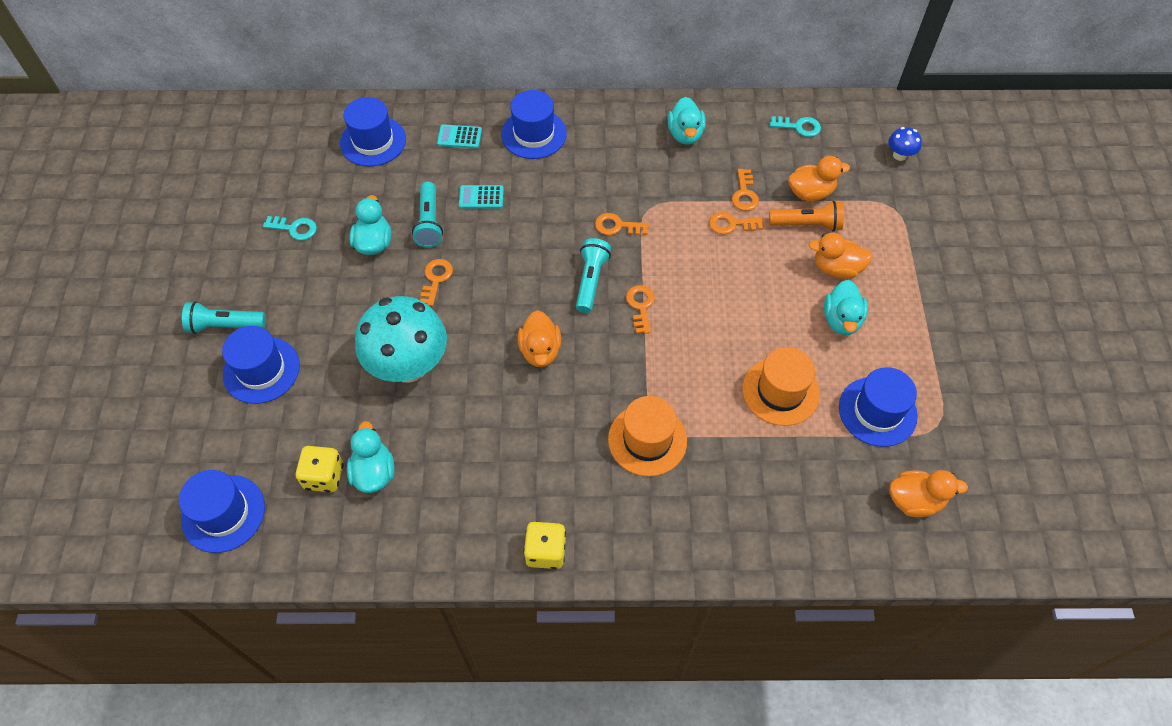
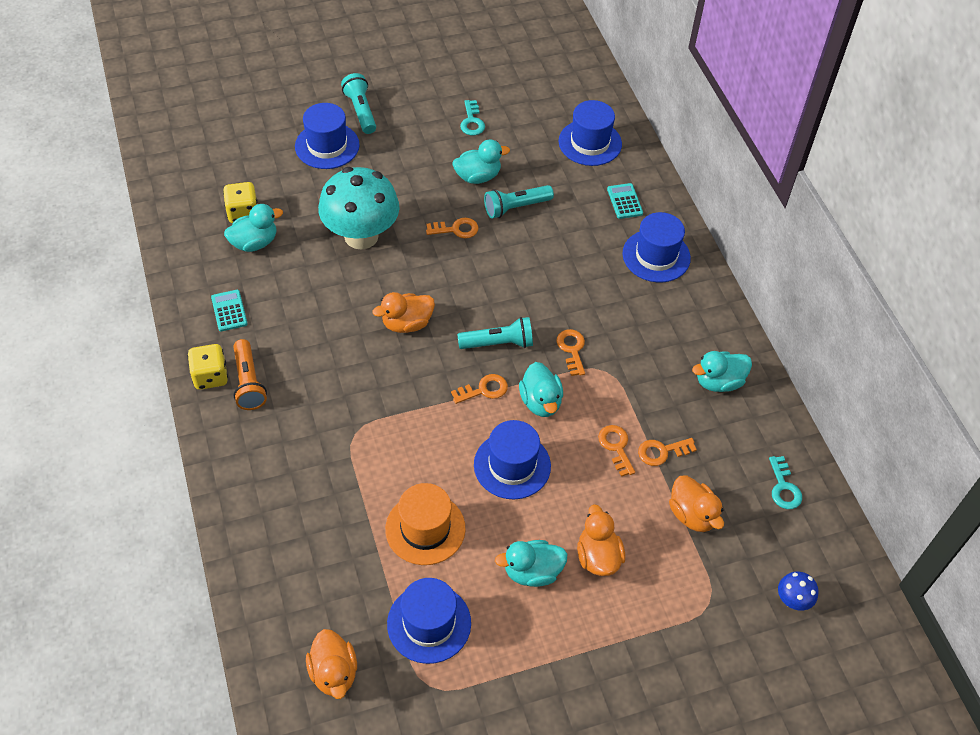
camera: 70 degrees right, 5 degrees down
blue hat [179,470,265,553] -> blue hat moved to [474,420,551,499]
turquoise calculator [459,185,504,209] -> turquoise calculator moved to [211,290,248,331]
orange hat [608,396,687,476] -> none
orange flashlight [769,201,844,232] -> orange flashlight moved to [233,339,267,410]
none -> turquoise duck [519,362,563,417]

